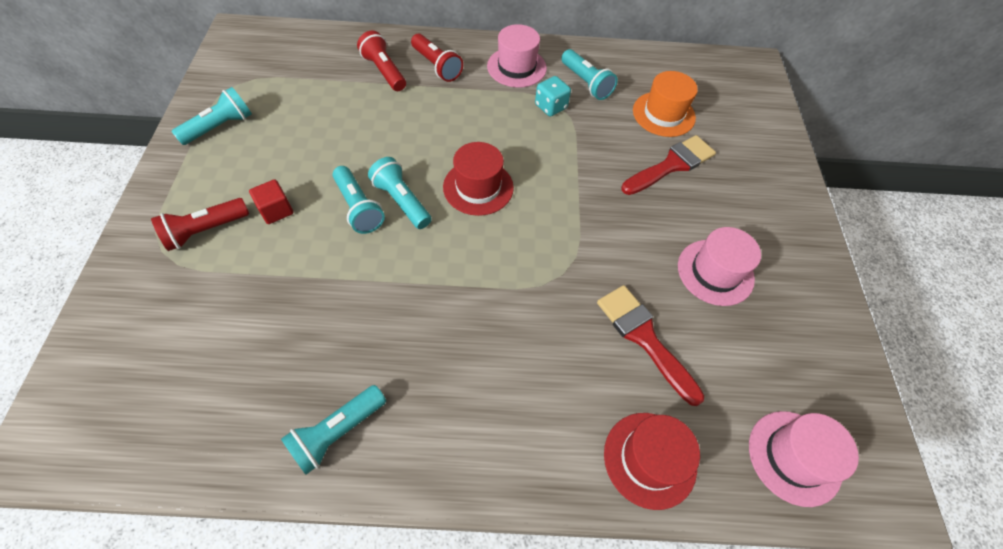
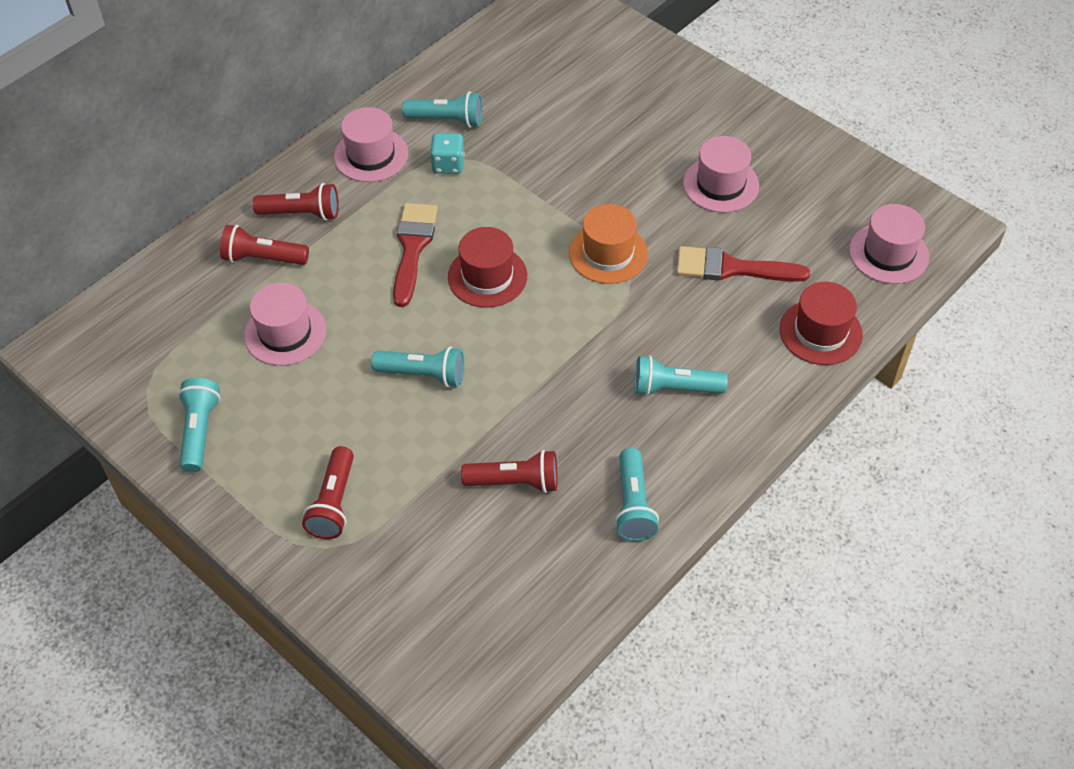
camera: 45 degrees left, 5 degrees down
red cube [249,179,293,224] -> none
turquoise flashlight [368,157,432,229] -> turquoise flashlight moved to [634,355,728,396]
red brush [621,135,716,195] -> red brush moved to [393,203,438,307]
orange hat [633,71,698,137] -> orange hat moved to [569,204,648,284]
none -> pink hat [244,283,326,366]
none -> red flashlight [461,450,558,493]

